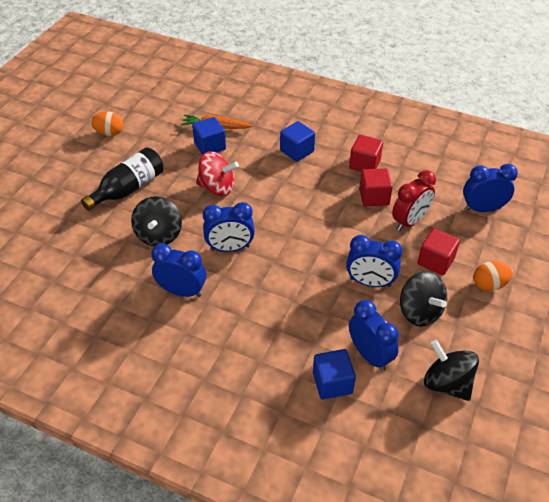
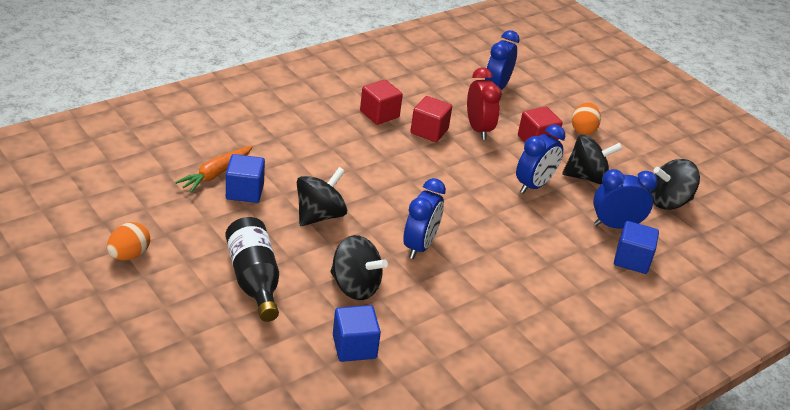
camera: 65 degrees left, 10 degrees down
blue clock [151,243,206,297] -> none
red spinning top [196,151,239,196] -> black spinning top [297,167,347,226]
blue cube [280,121,315,162] -> blue cube moved to [333,305,381,362]

